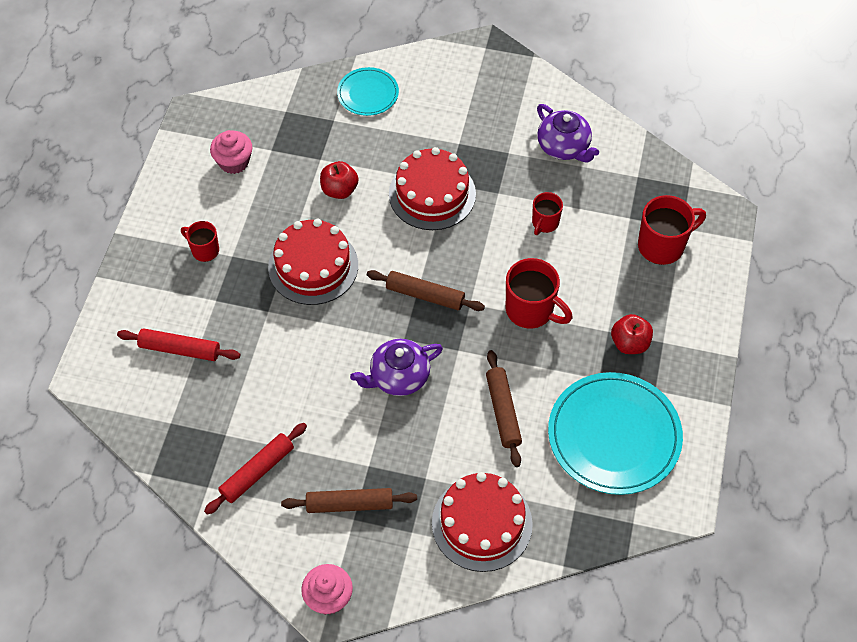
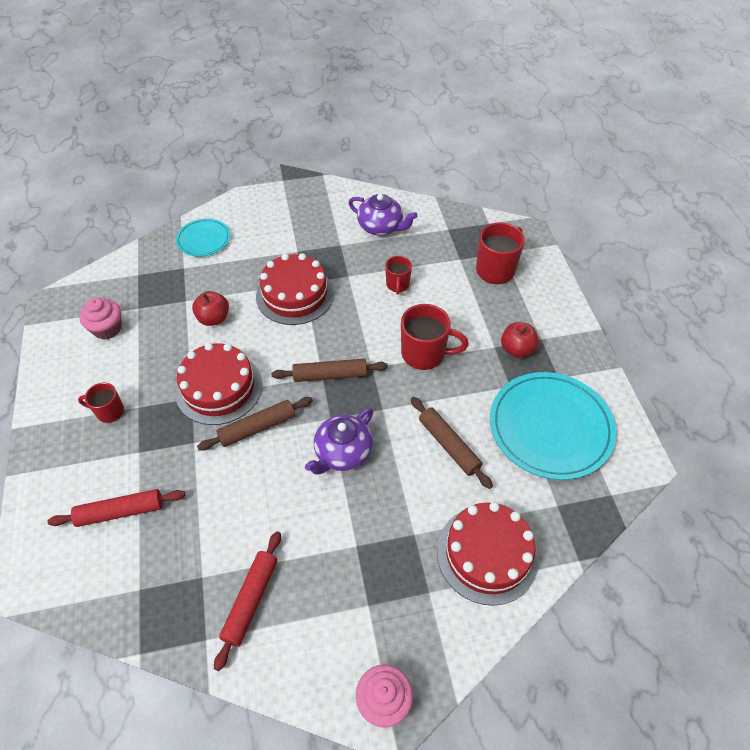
camera: 25 degrees left, 5 degrees down
brown rolling pin [281,488,417,513] -> brown rolling pin moved to [197,397,313,451]

